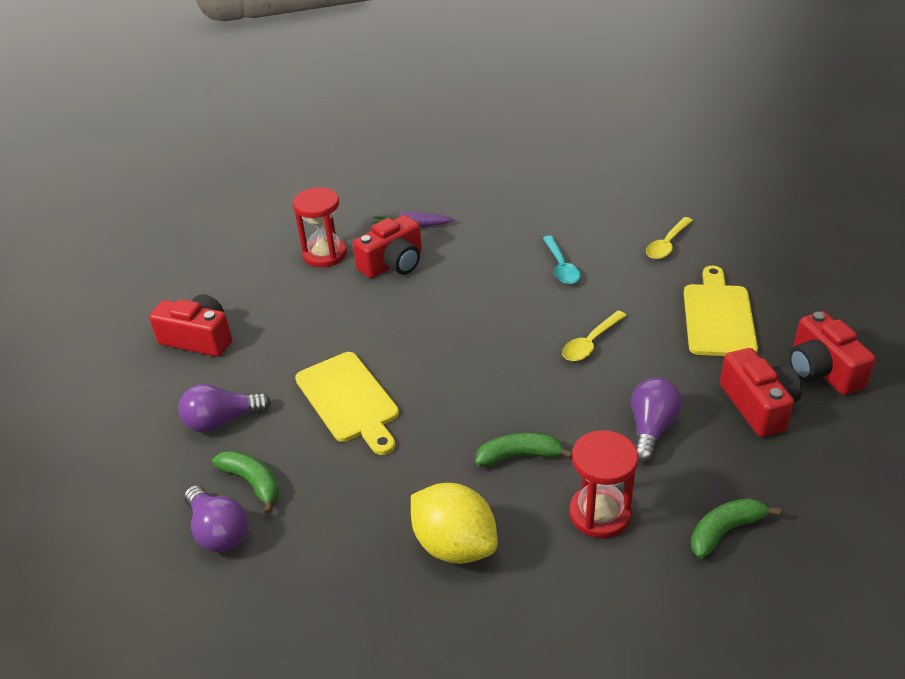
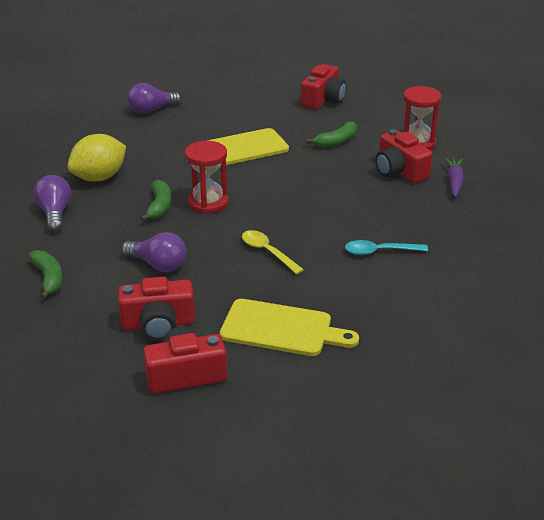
camera: 95 degrees right, 5 degrees down
purple light bulb [179,384,271,432] -> purple light bulb moved to [34,175,71,232]
green banana [212,450,279,514] -> green banana moved to [306,121,357,148]
red hourglass [569,430,638,538] -> red hourglass moved to [185,141,229,214]
yellow spoon [646,217,693,259] -> none

